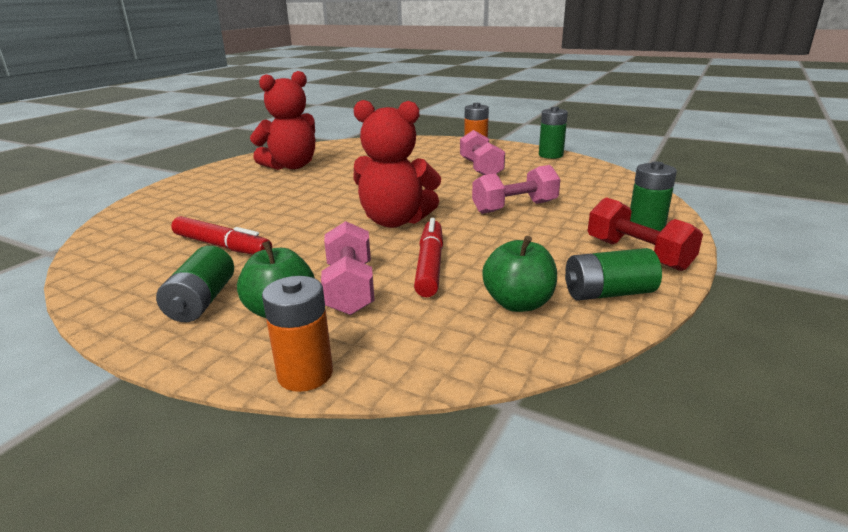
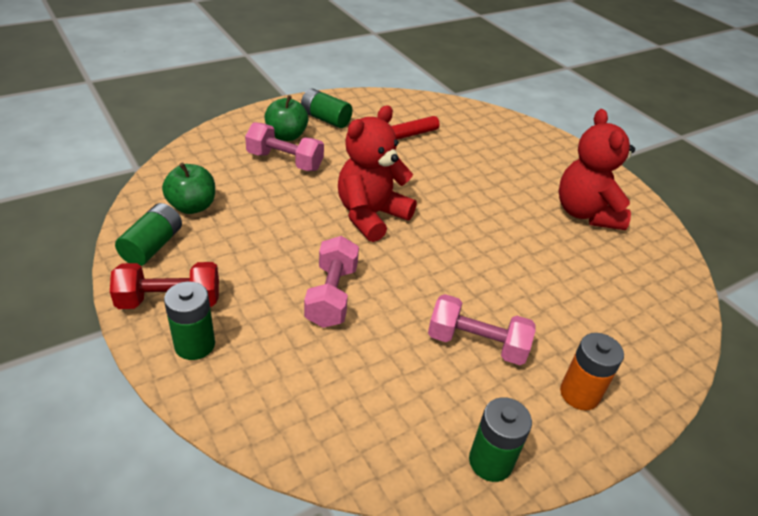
camera: 115 degrees right, 15 degrees up
orange battery [262,276,333,392] -> none
red marker [414,218,443,297] -> none

